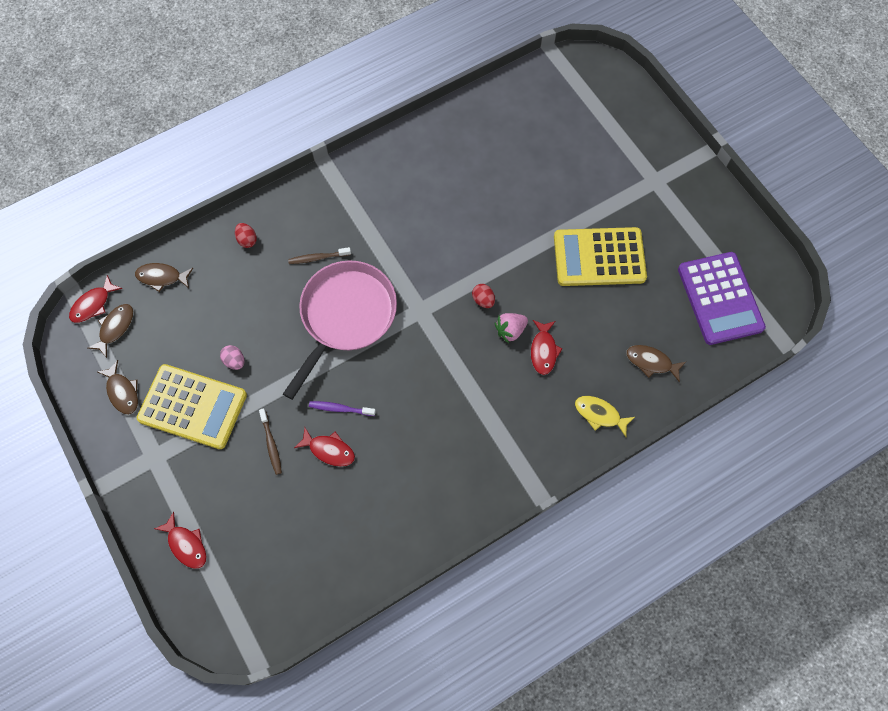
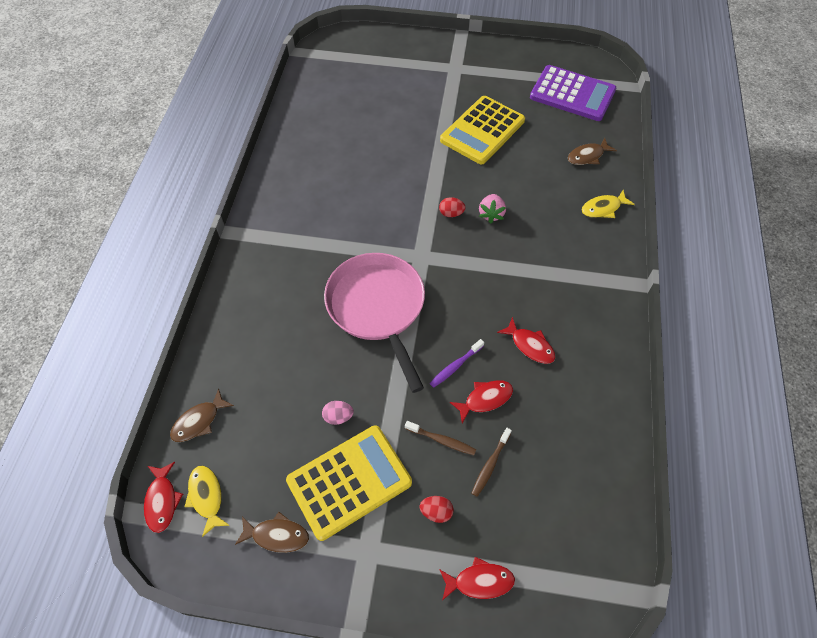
camera: 50 degrees left, 10 degrees down
brown fish [88,304,133,358] -> yellow fish [184,466,230,537]
red egg [235,223,257,248] -> red egg moved to [420,496,454,523]
brown toothbrush [288,247,351,264] -> brown toothbrush moved to [471,428,512,497]
red fish [531,320,563,375] -> red fish moved to [497,317,555,364]

